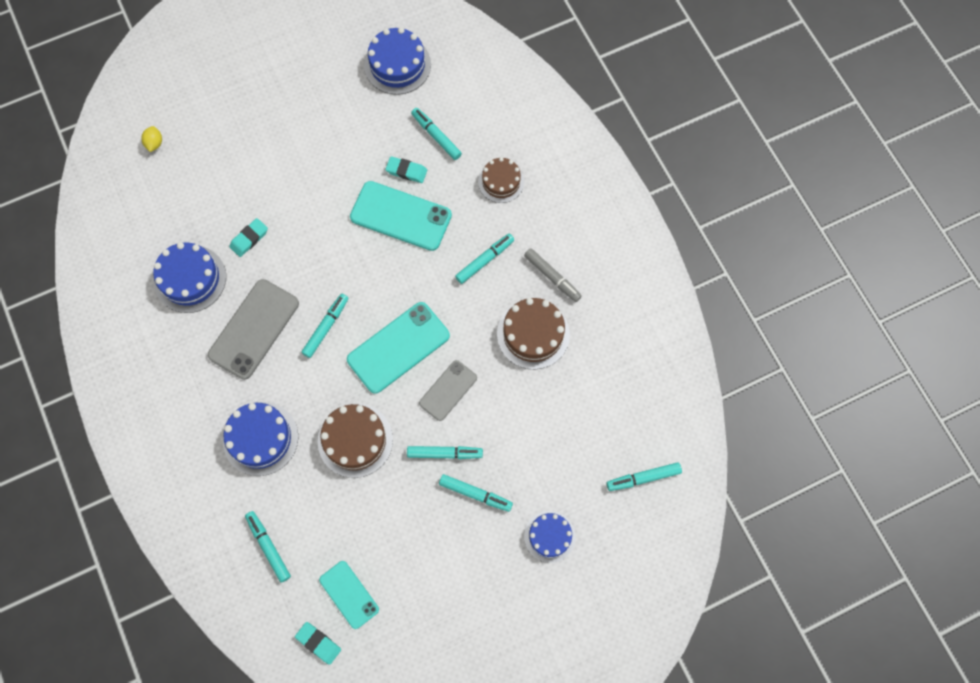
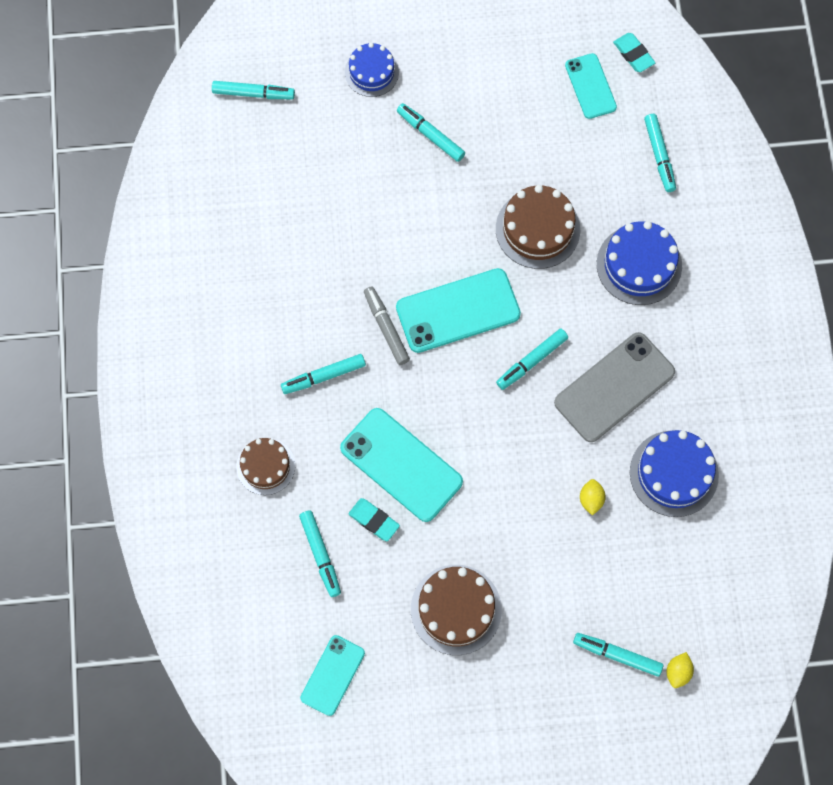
camera: 160 degrees left, 0 degrees up
turquoise eraser [229,218,268,257] -> yellow lemon [580,479,606,515]
blue cake [364,27,431,95] -> turquoise phone [300,635,365,716]
turquoise marker [407,446,483,459] -> turquoise marker moved to [573,633,663,677]
grey phone [419,360,477,421] -> none
brown cake [497,298,570,369] -> brown cake moved to [411,565,502,655]
grey marker [524,248,582,302] -> grey marker moved to [364,286,410,365]

